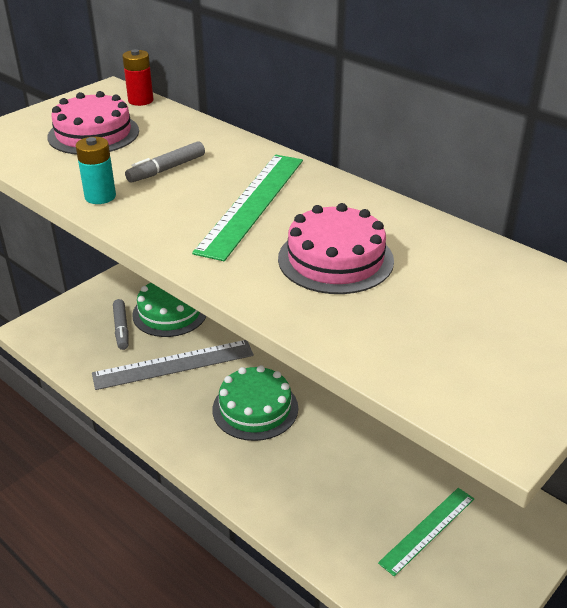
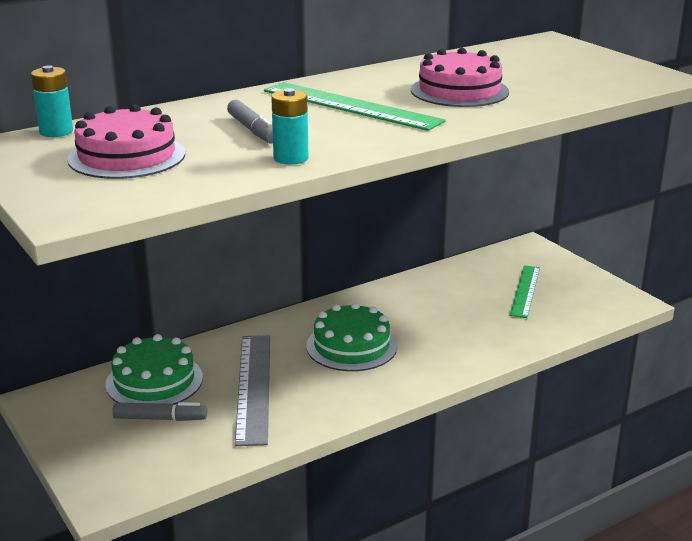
camera: 75 degrees left, 10 degrees down
red battery [122,49,153,106] -> turquoise battery [31,65,73,137]
green ruler [378,488,474,576] -> green ruler turned 45 degrees clockwise [510,265,540,318]

